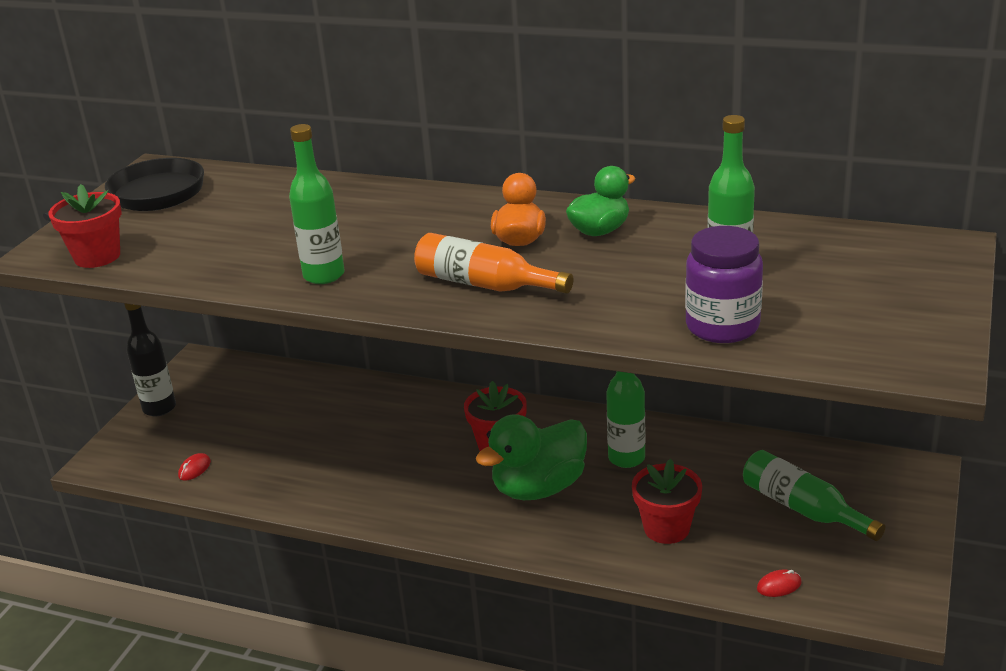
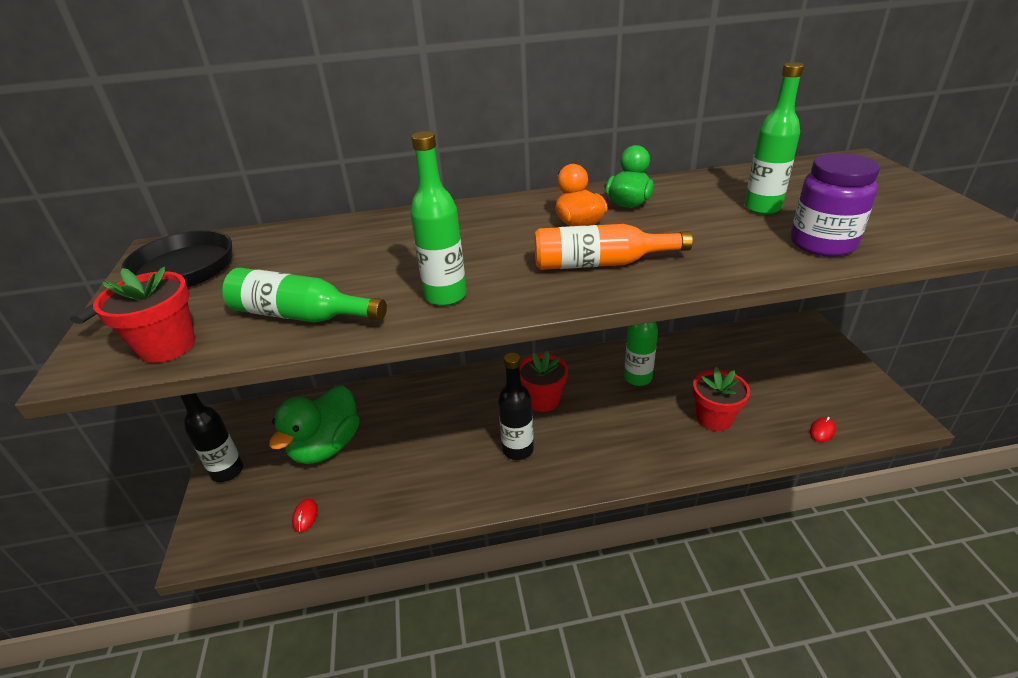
camera: 30 degrees left, 5 degrees up
green duck [476,414,587,500] -> green duck moved to [269,385,359,464]
green bottle [743,450,886,541] -> green bottle moved to [222,268,387,323]
none -> black bottle [498,353,534,460]

